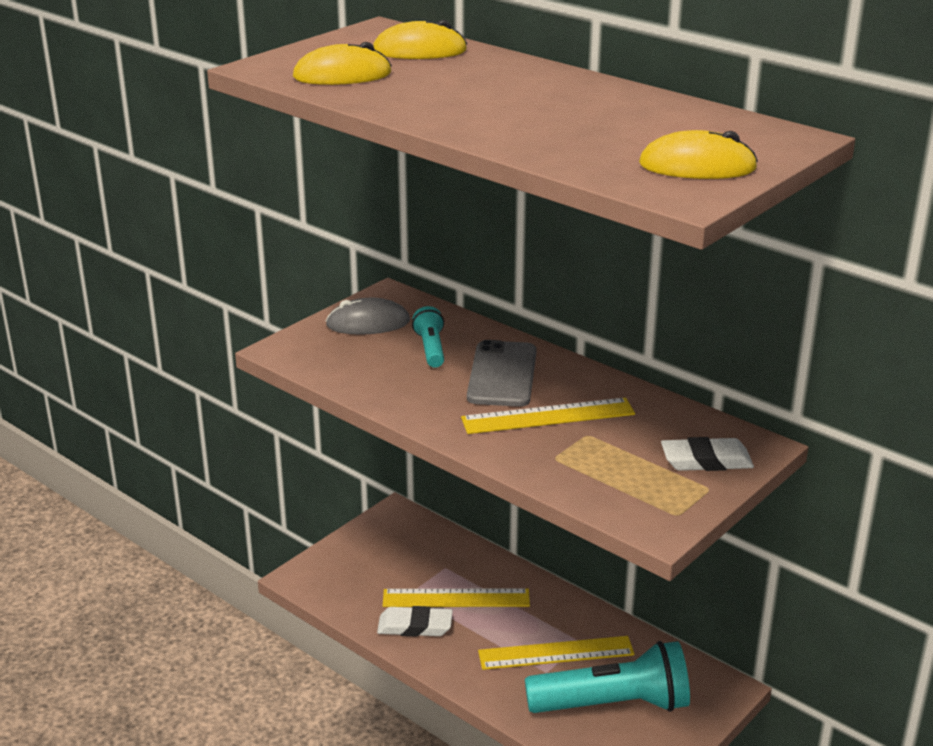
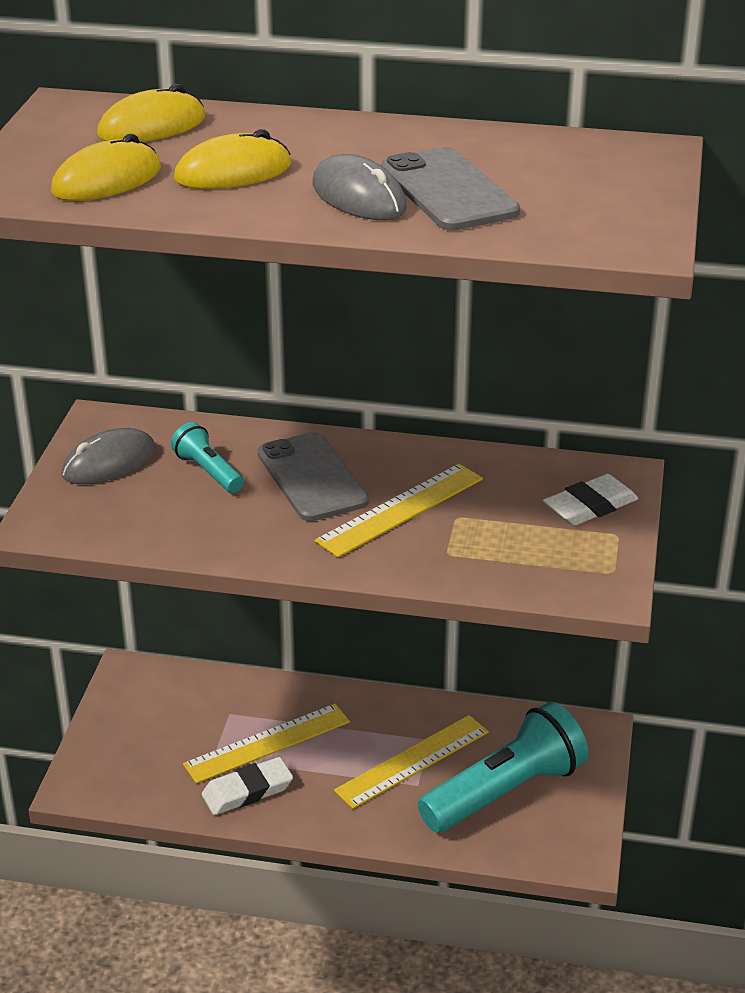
camera: 30 degrees left, 5 degrees up
yellow mouse [639,130,758,179] -> yellow mouse moved to [174,129,291,189]
none -> grey mouse [312,154,407,220]
none -> grey phone [381,147,520,231]

